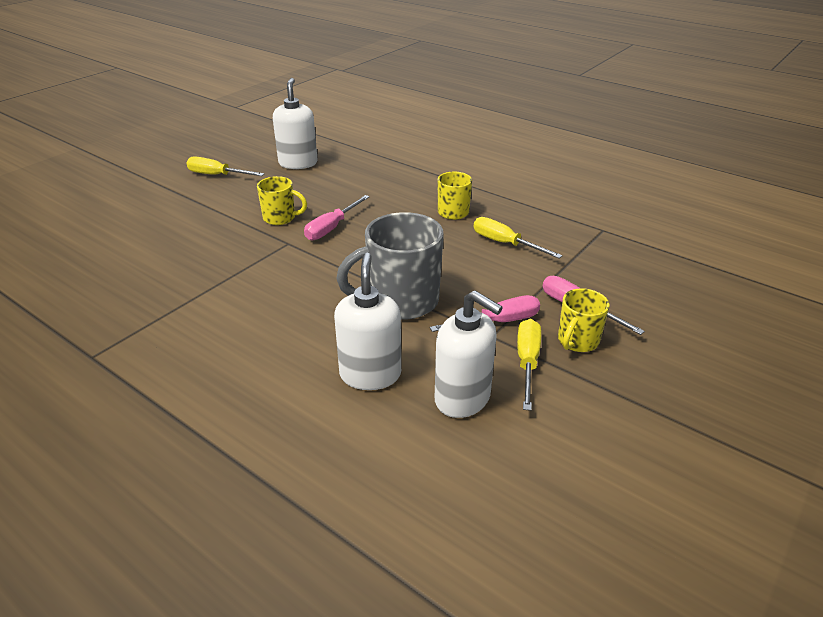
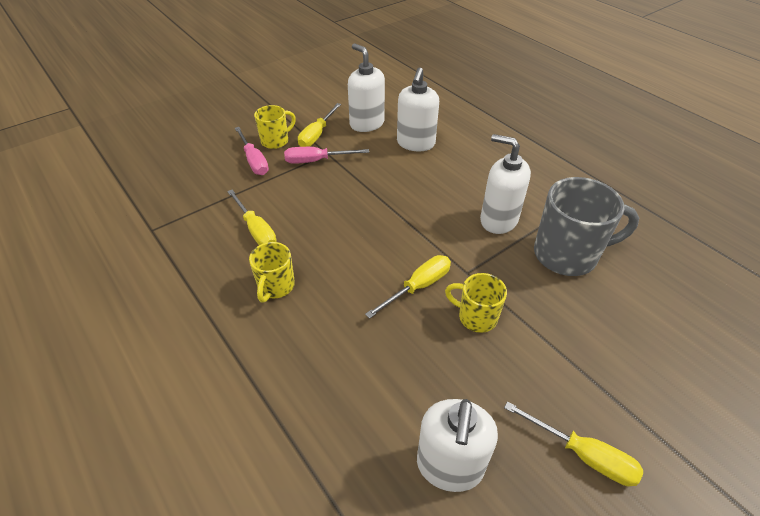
camera: 165 degrees left, 10 degrees up
pink screwdriver [304,195,370,240] -> yellow screwdriver [365,255,451,319]
grey mug [336,212,444,319] -> grey mug moved to [534,177,640,276]
none -> white soap dispenser [480,134,531,234]

